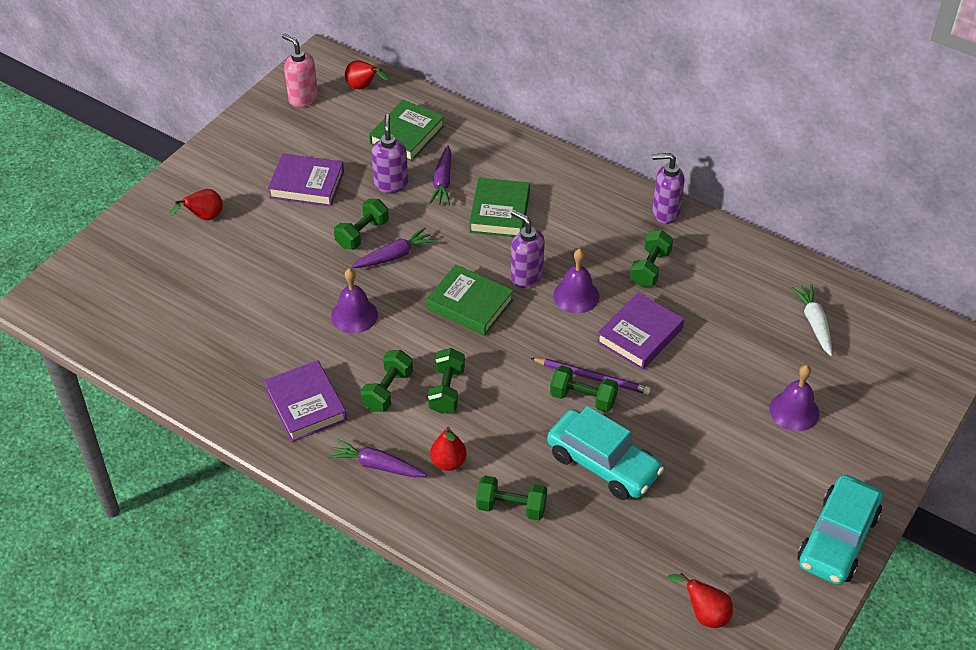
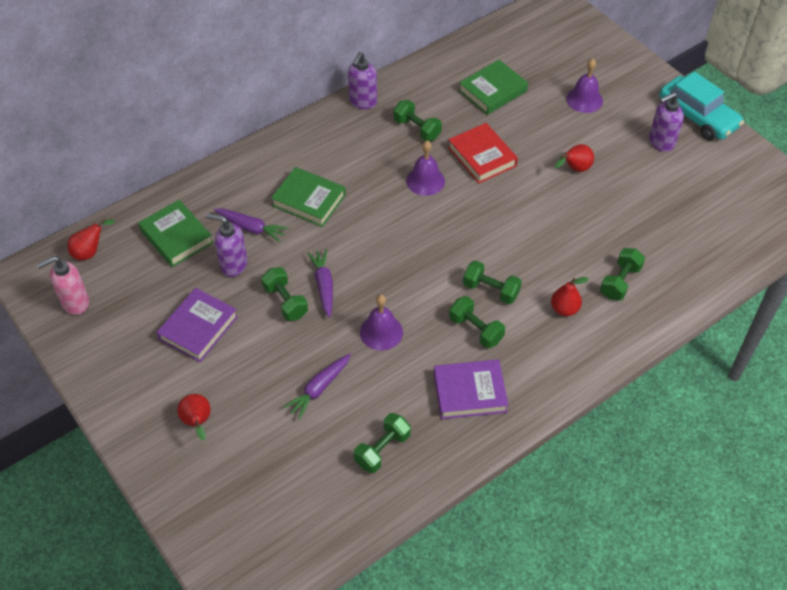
camera: 70 degrees left, 5 degrees up
purple carrot [328,438,427,477] -> purple carrot moved to [283,353,351,420]
green book [426,264,514,336] -> green book moved to [459,60,528,115]
purple soap dispenser [511,210,545,288] -> purple soap dispenser moved to [649,92,684,152]
purple pencil [531,358,651,395] -> none
turquoise car [547,406,664,500] -> none
green dumbbell [550,365,618,412] -> green dumbbell moved to [354,413,411,473]
purple book [597,292,684,370] -> red book [448,123,518,184]
red pear [667,573,733,628] -> red pear moved to [555,144,594,172]
white carrot [791,284,832,356] -> none

